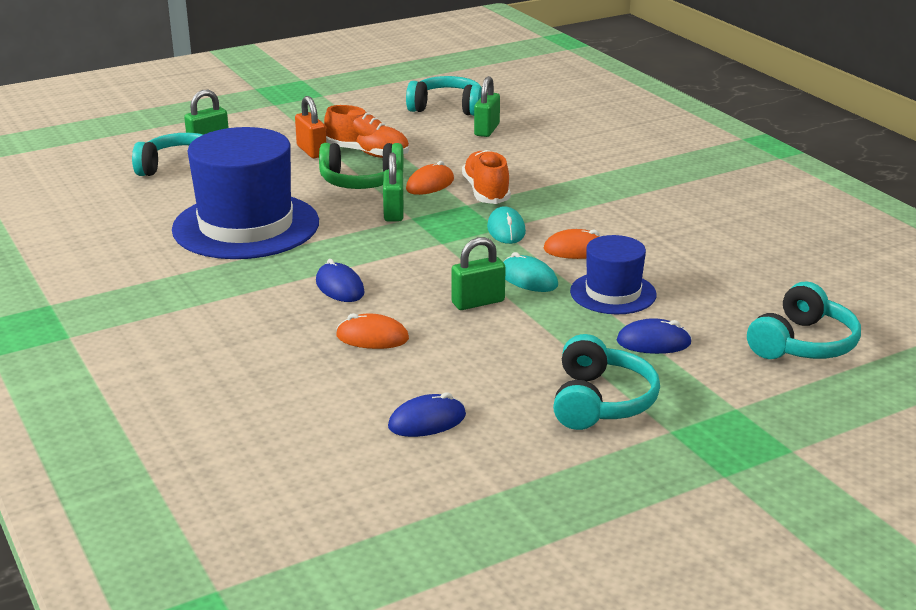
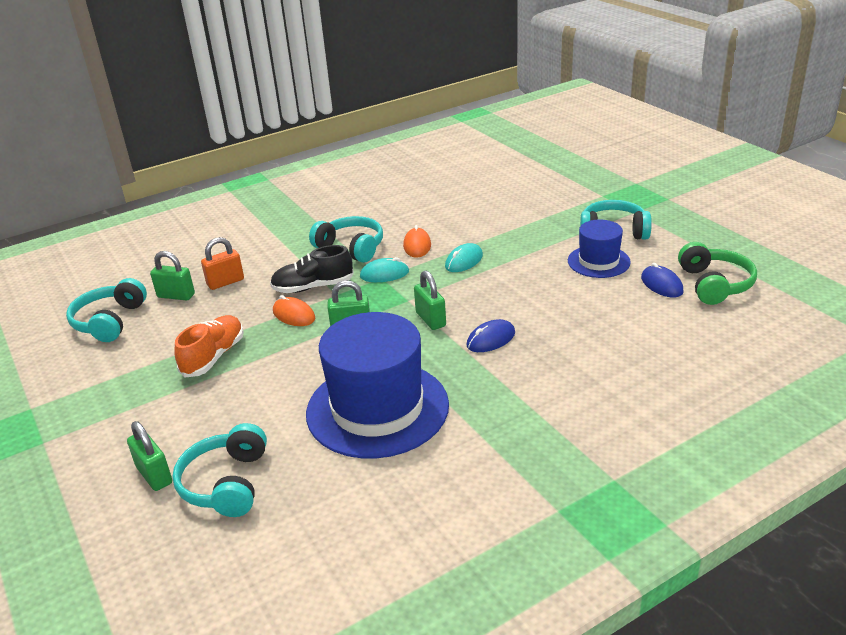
camera: 90 degrees left, 5 degrees up
orange padlock [295,96,326,158] -> orange padlock moved to [201,237,244,290]
green headphones [319,143,403,189] -> green headphones moved to [678,242,757,305]
orange mouse [336,313,409,349] -> none
green padlock [451,237,506,310] -> green padlock moved to [414,271,446,330]
orange shoe [462,150,511,204] -> black shoe [270,245,354,293]
blue hat [570,235,656,314] -> blue hat moved to [568,220,631,278]
blue mouse [617,318,692,354] -> none
turquoise headphones [747,282,861,359] -> turquoise headphones moved to [309,216,383,263]

